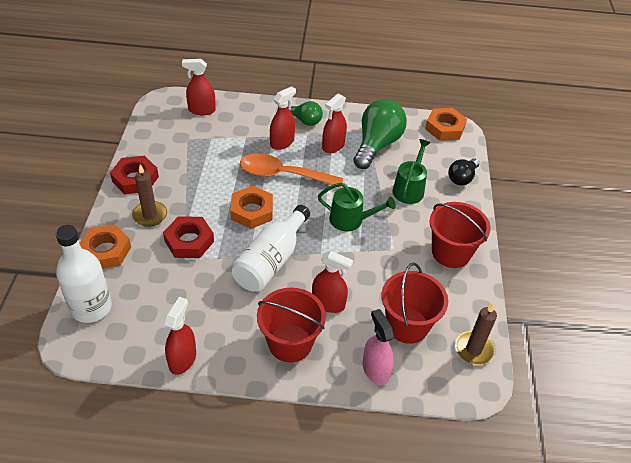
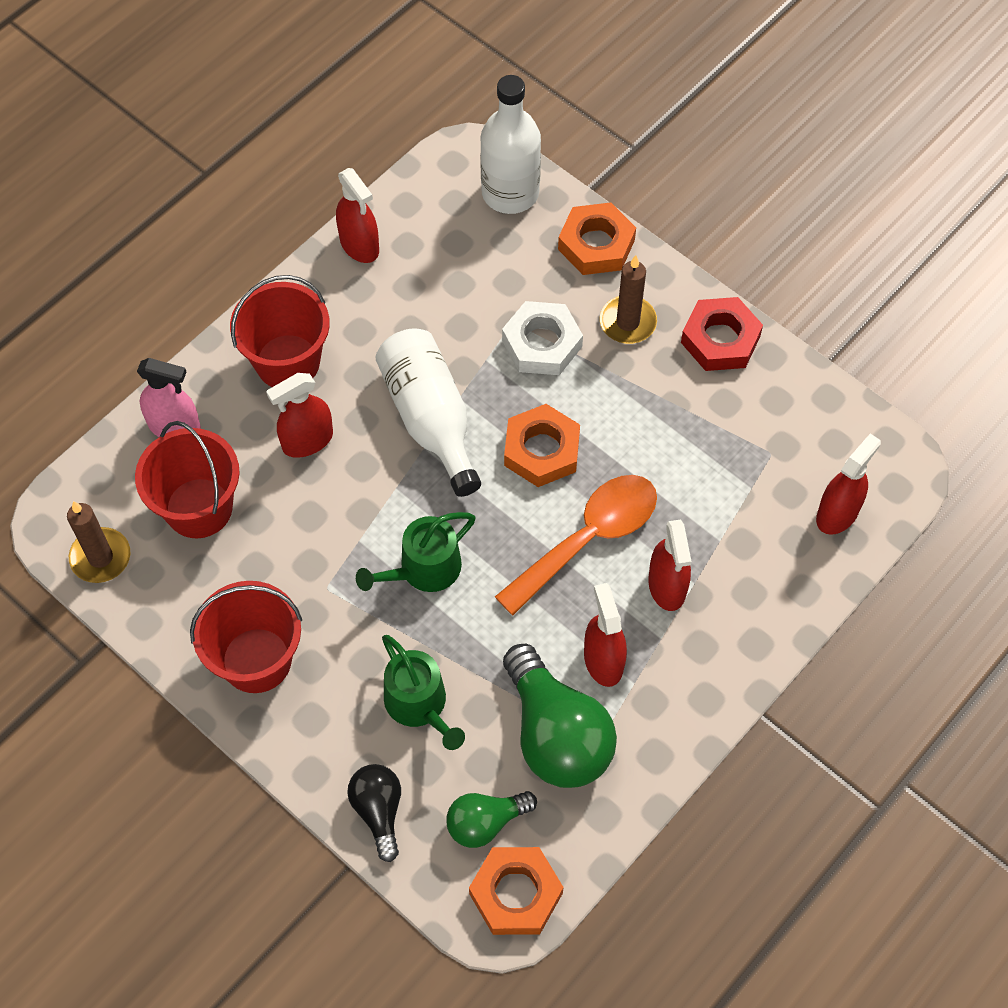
camera: 130 degrees right, 15 degrees up
red nut [163,216,214,258] -> white nut [502,301,583,375]
green light bulb [288,101,323,126] -> green light bulb moved to [446,791,537,848]

